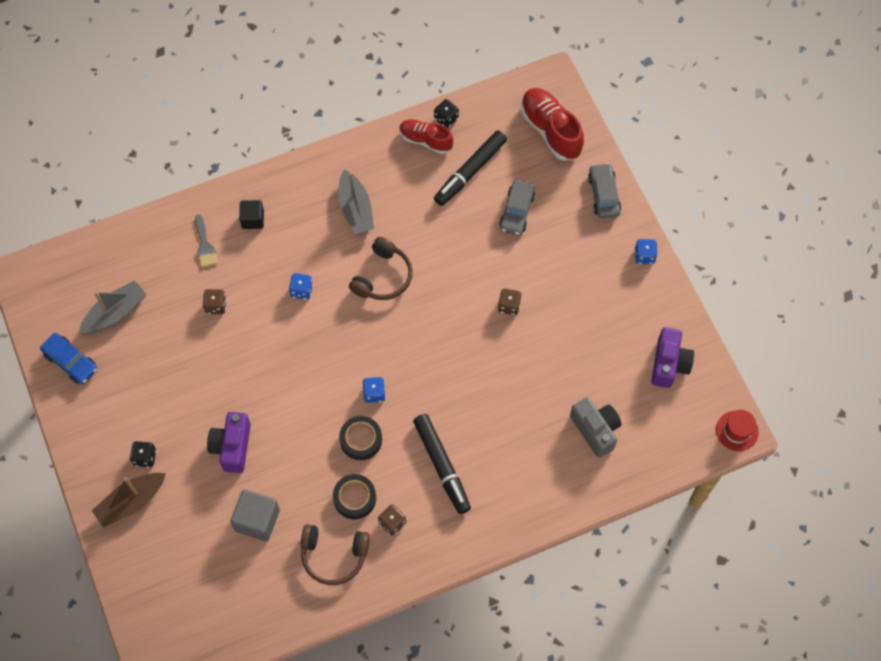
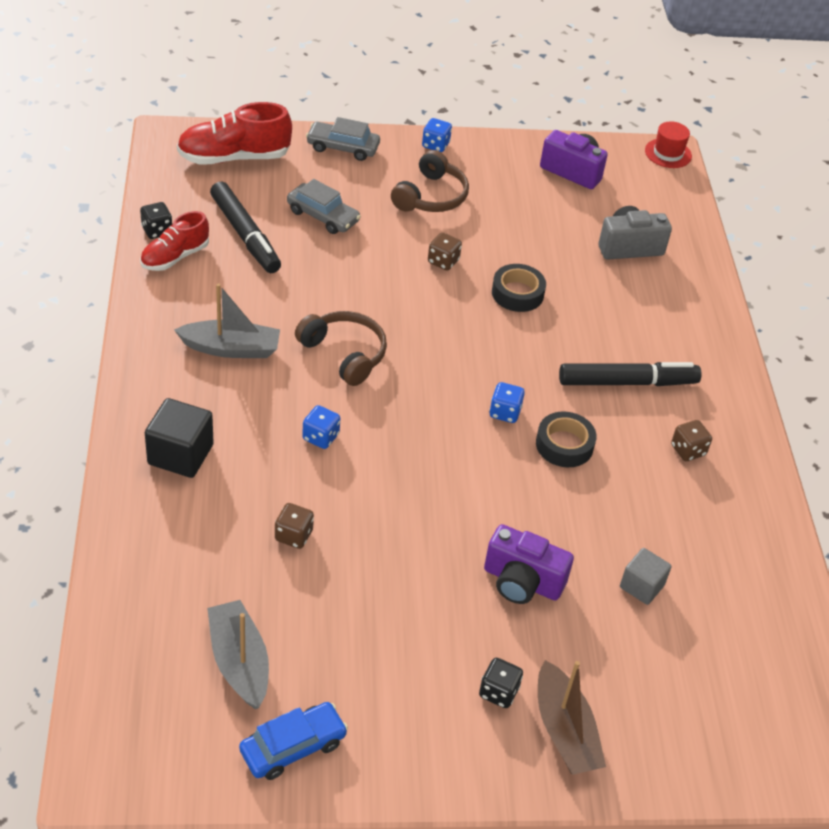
camera: 75 degrees left, 20 degrees down
grey brush [195,214,218,268] -> none
grey cube [230,490,280,541] -> grey cube [620,548,672,605], size x0.65
black cube [239,200,264,229] -> black cube [145,398,214,478], size x1.54
brown headphones [301,524,370,585] -> brown headphones moved to [391,150,469,212]
black tape [333,474,376,519] -> black tape moved to [492,264,546,312]

